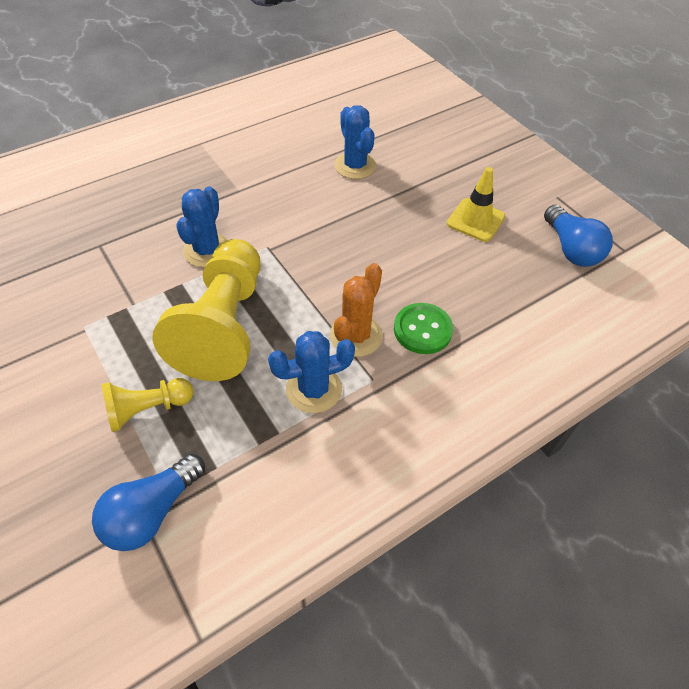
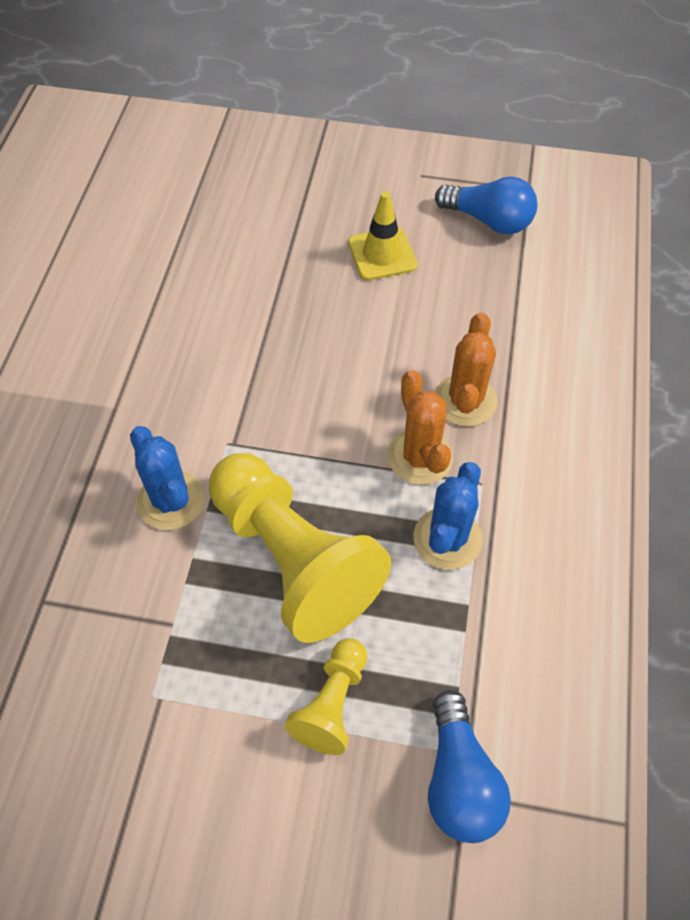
camera: 45 degrees left, 5 degrees up
blue cactus [334,105,376,179] -> none
green button [394,303,453,354] -> orange cactus [435,312,497,426]

